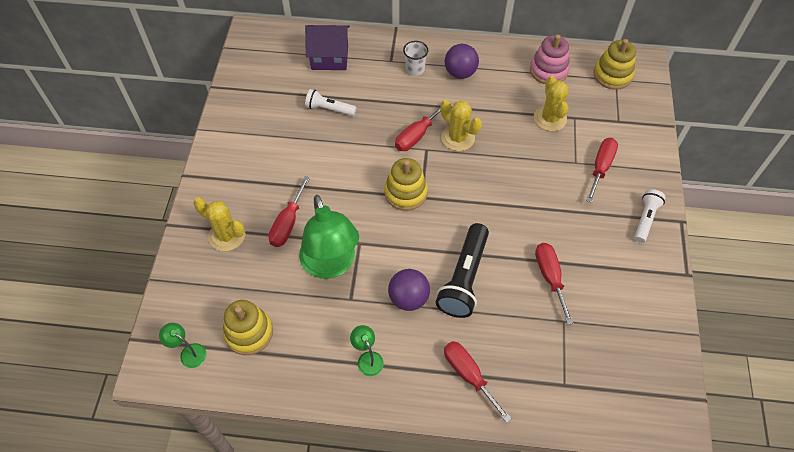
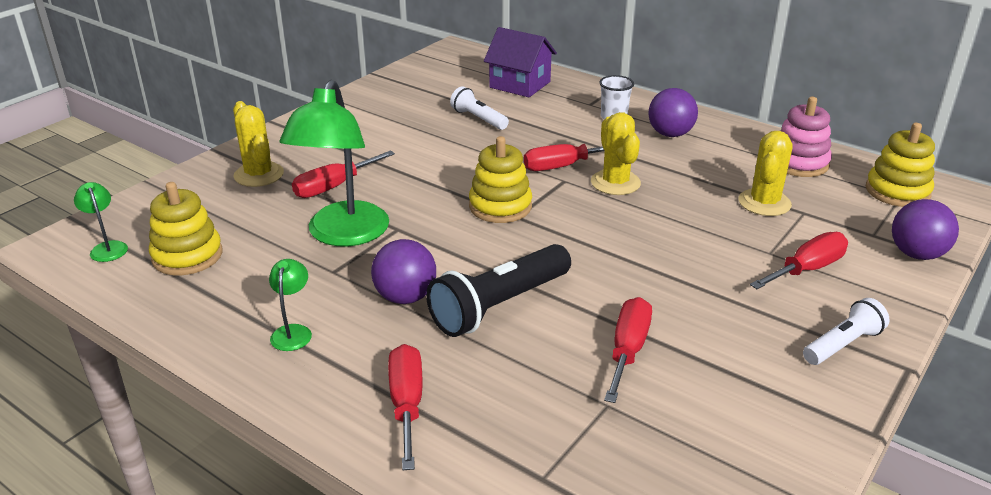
camera: 30 degrees right, 25 degrees down
none -> purple ball [892,199,959,260]

